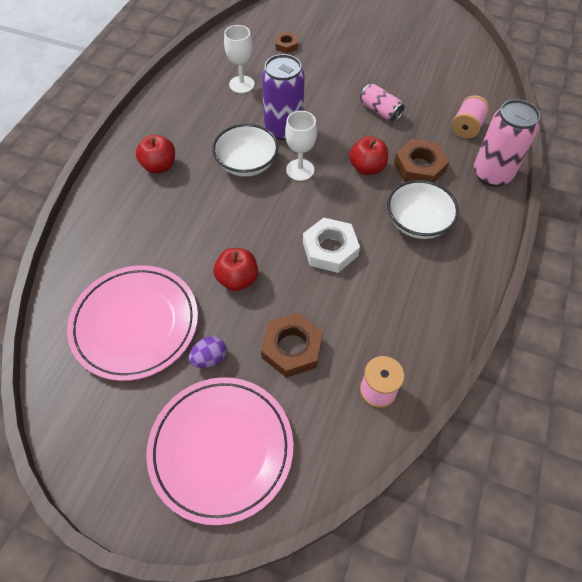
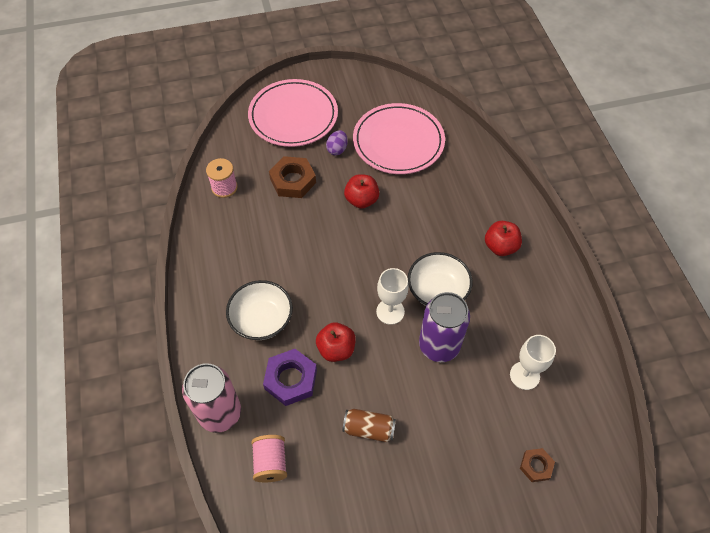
camera: 145 degrees right, 0 degrees up
white nut [303,218,360,273] -> none
pink can [360,84,405,122] -> brown can [342,409,396,442]
brown nut [394,139,450,183] -> purple nut [263,349,317,406]

